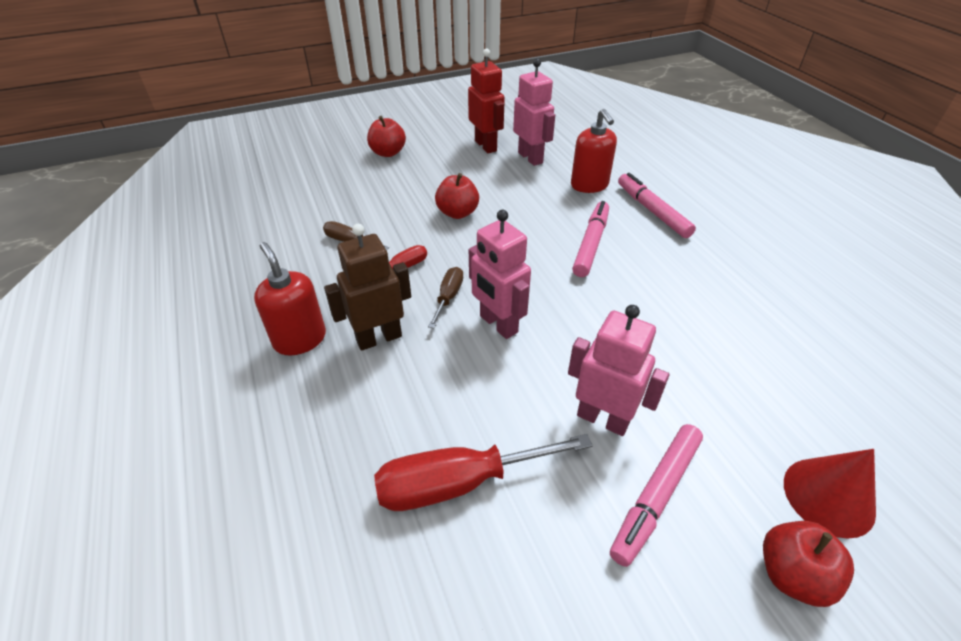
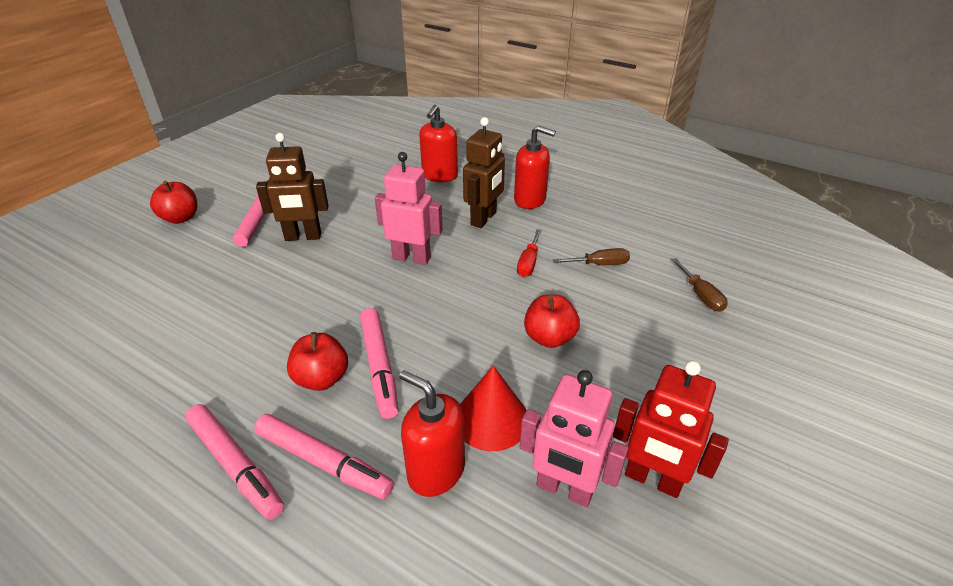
camera: 145 degrees right, 5 degrees down
red apple [367,116,406,157] -> red apple moved to [287,332,348,391]
red screwdriver [374,434,592,511] -> none
brown screwdriver [428,267,463,328] -> brown screwdriver moved to [671,258,728,312]
pink robot [568,305,670,436] -> brown robot [256,133,329,241]
red cone [784,449,876,539] -> red cone moved to [460,366,526,451]
none -> pink marker [185,404,284,520]
none -> red soap dispenser [419,104,458,182]

